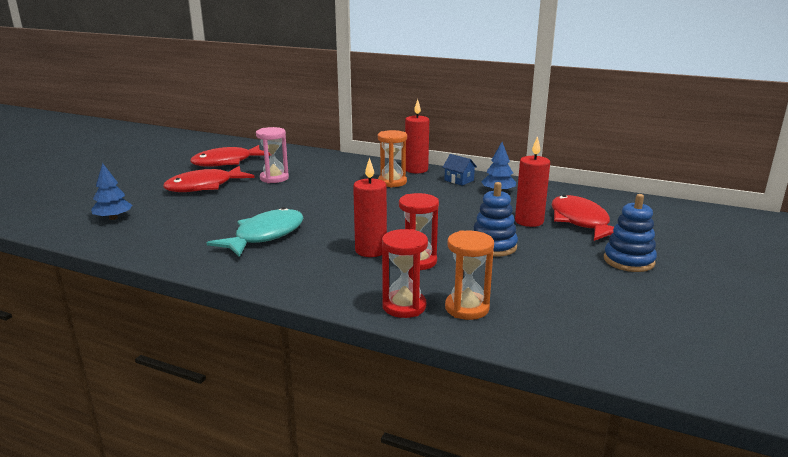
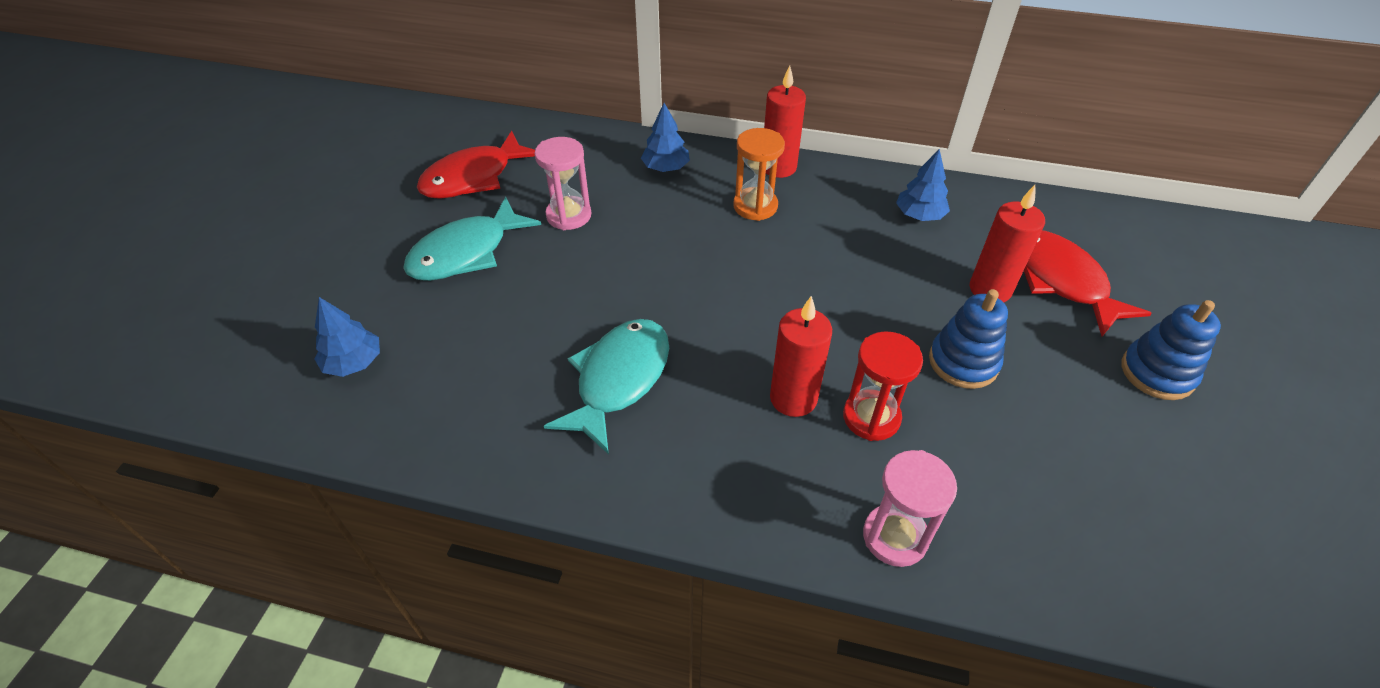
camera: 10 degrees left, 25 degrees up
red fish [163,166,255,192] -> turquoise fish [403,197,541,281]
red hourglass [382,229,428,318] -> pink hourglass [863,450,957,567]
blue house [442,154,477,186] -> none
orange hourglass [445,230,494,320] -> none
none -> blue tree [641,103,690,172]

